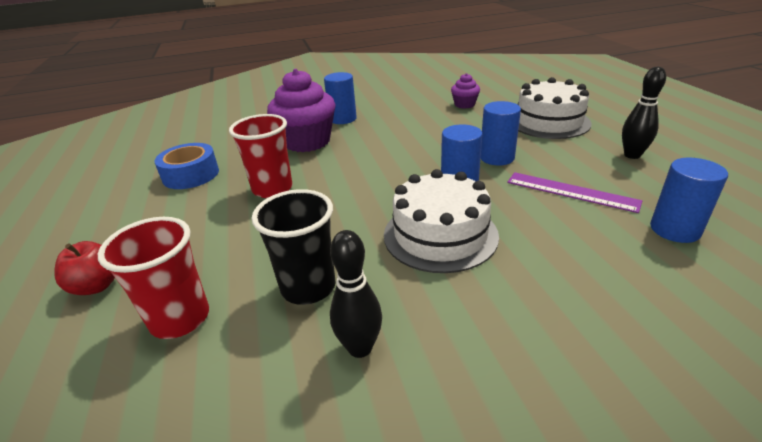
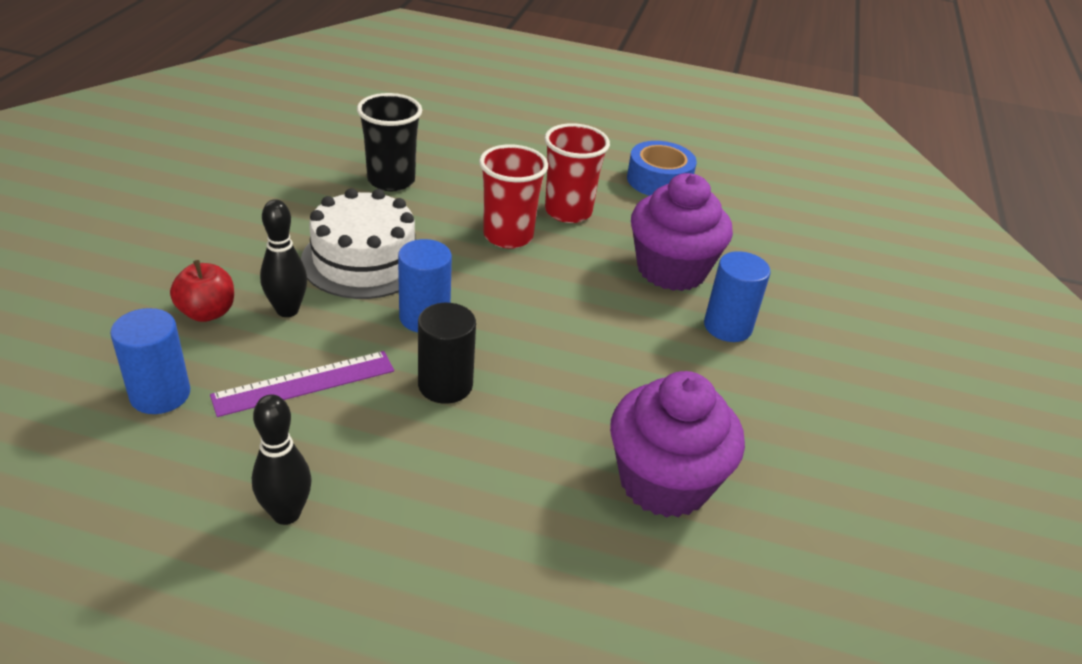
camera: 115 degrees right, 5 degrees up
red apple [54,241,115,295] -> red apple moved to [170,260,234,322]
red cup [98,217,209,339] -> red cup moved to [479,144,548,249]
black bowling pin [330,230,382,358] -> black bowling pin moved to [260,199,307,317]
purple cupcake [451,73,480,109] -> purple cupcake [610,371,745,518], size x2.05
blue cylinder [481,101,521,166] -> black cylinder [418,303,476,404]
white cake [518,77,592,139] -> none

